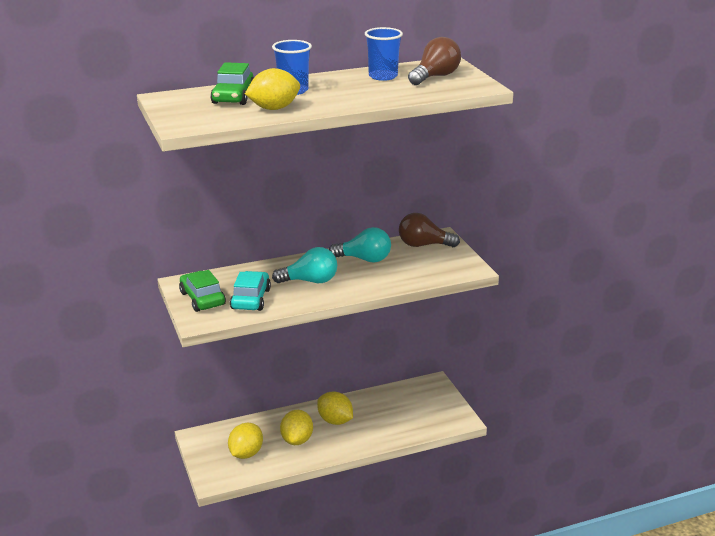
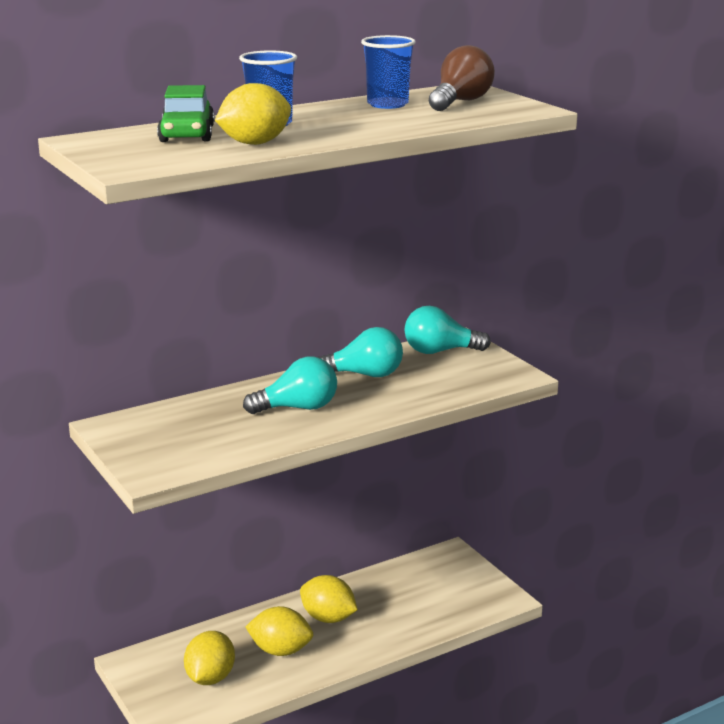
camera: 10 degrees left, 5 degrees down
green car [179,270,226,312] -> none
turquoise car [230,271,271,311] -> none
yellow lemon [280,410,313,445] -> yellow lemon turned 75 degrees counterclockwise [245,606,313,656]
brown light bulb [399,213,460,247] -> turquoise light bulb [405,306,491,354]

